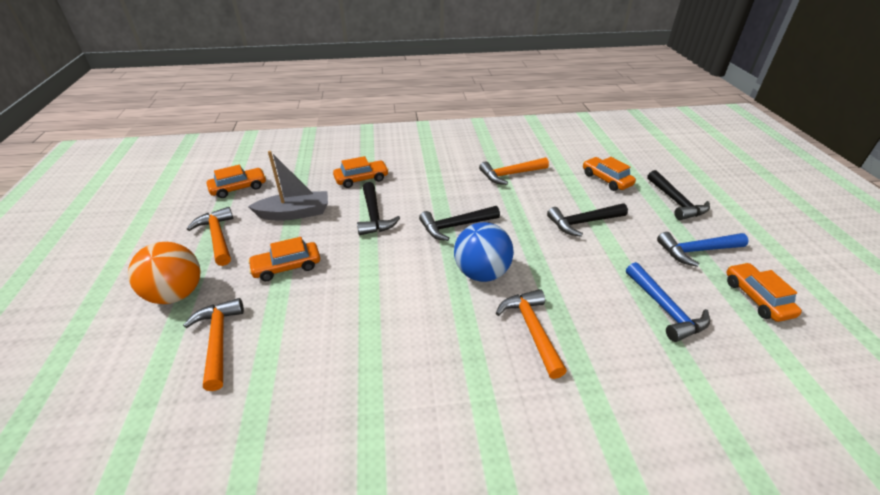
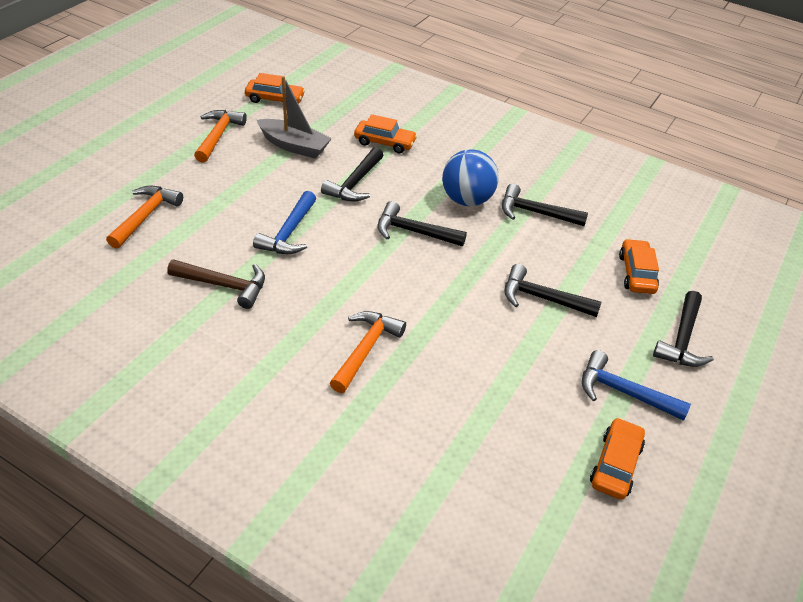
camera: 35 degrees right, 5 degrees up
orange ball [128,242,201,304] -> none
orange car [248,237,320,281] -> none
blue ball [454,222,514,282] -> blue ball moved to [442,149,499,206]
orange hammer [479,157,549,185] -> black hammer [502,184,588,226]
blue hammer [626,262,710,342] -> blue hammer moved to [253,191,316,254]
none -> brown hammer [167,259,265,309]

